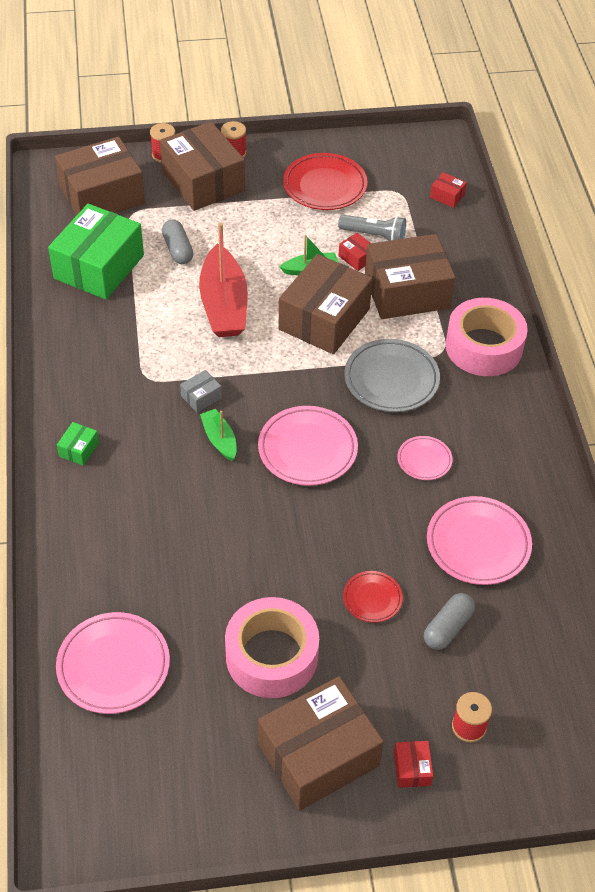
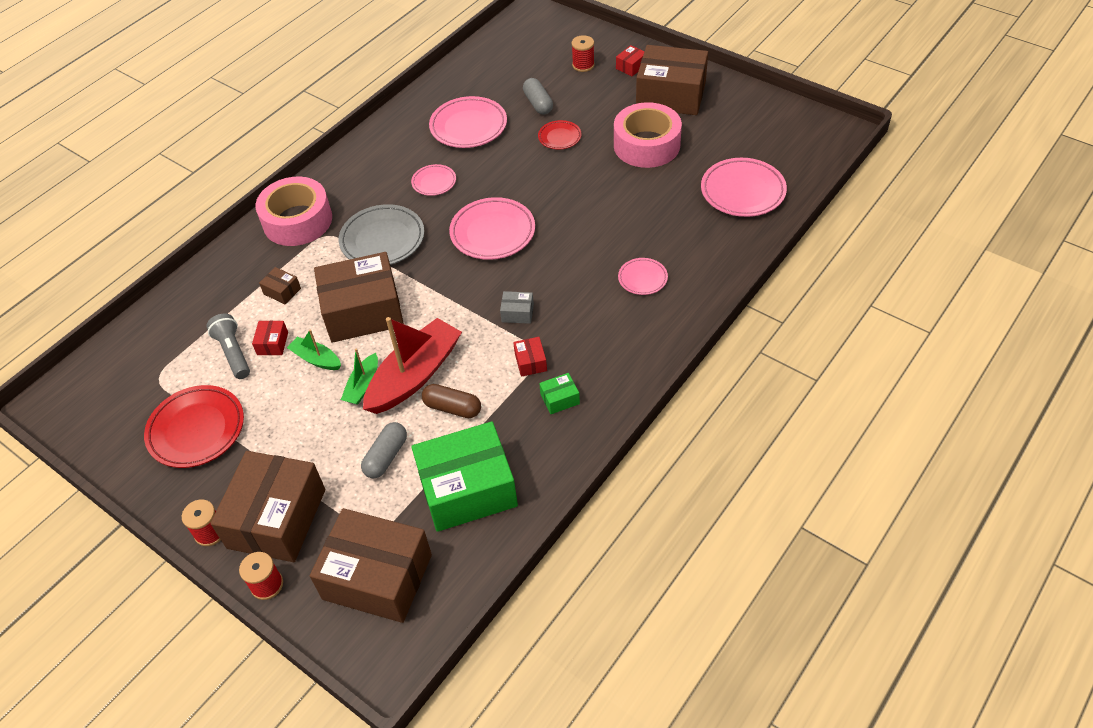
camera: 130 degrees left, 0 degrees up
green box [57,422,99,466] -> green box moved to [539,373,580,414]
green boat [200,409,237,461] -> green boat moved to [341,348,378,405]
brown box [365,234,456,319] -> brown box [259,267,301,304], size x0.40
grey capsule [424,593,475,650] -> grey capsule turned 75 degrees clockwise [523,78,553,115]
red box [430,172,467,208] -> red box moved to [513,337,547,377]
none -> brown capsule [422,384,481,418]
none -> pink plate [618,258,668,295]

